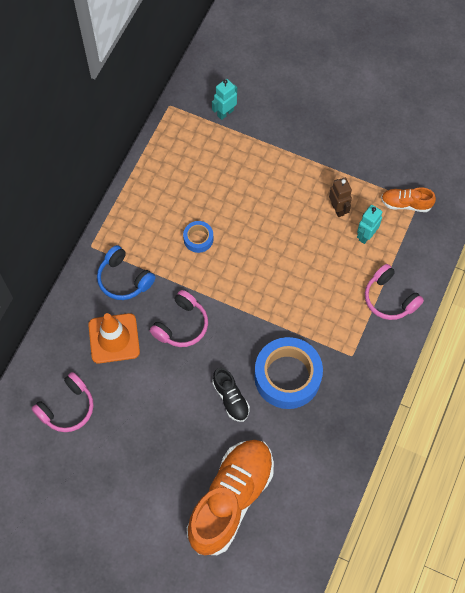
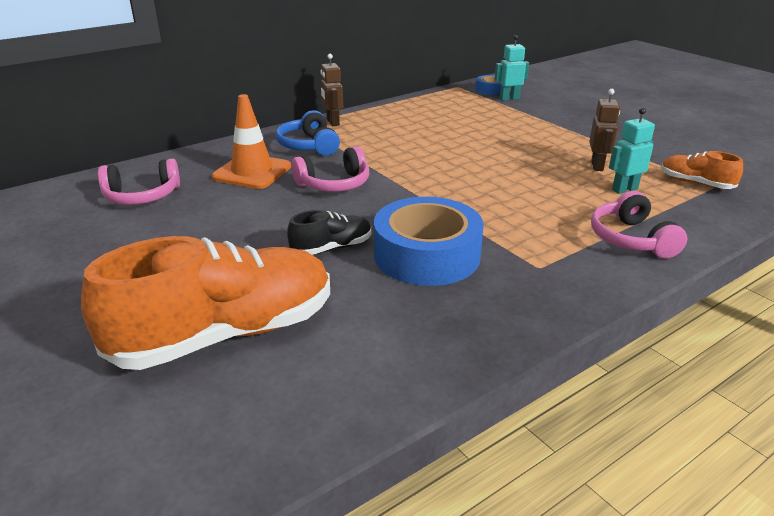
camera: 30 degrees right, 35 degrees down
blue tape [183,221,213,253] -> blue tape moved to [476,75,501,95]
black shoe [212,368,250,422] -> black shoe turned 120 degrees counterclockwise [287,210,371,255]
none -> brown robot [320,54,343,126]

